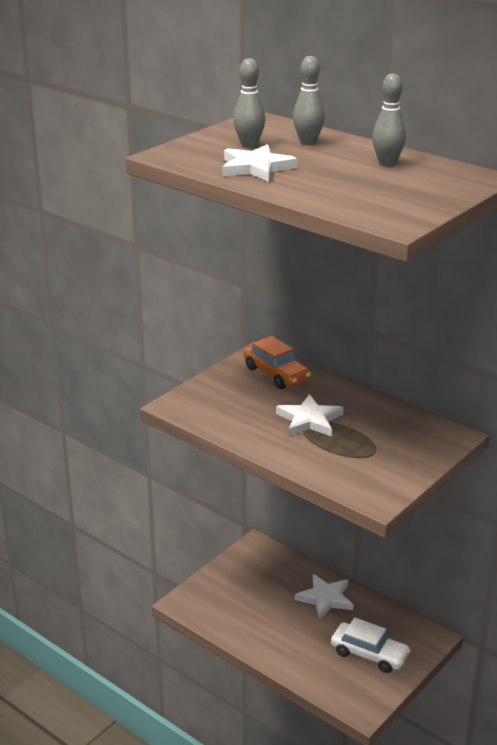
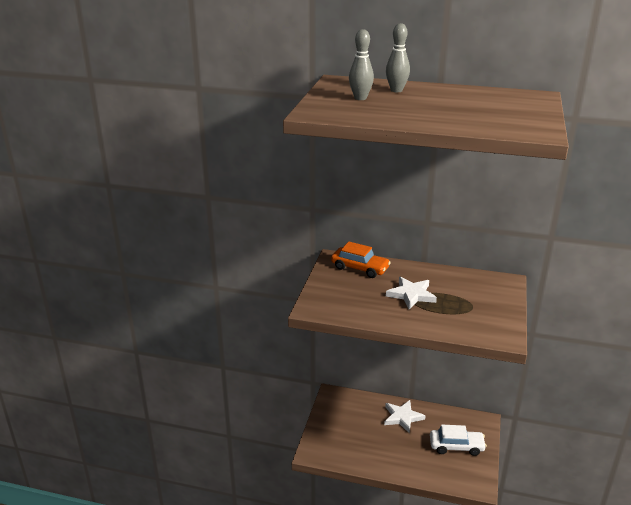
camera: 25 degrees left, 0 degrees up
white star [222,144,297,182] -> none
grey bowling pin [372,74,406,167] -> none

